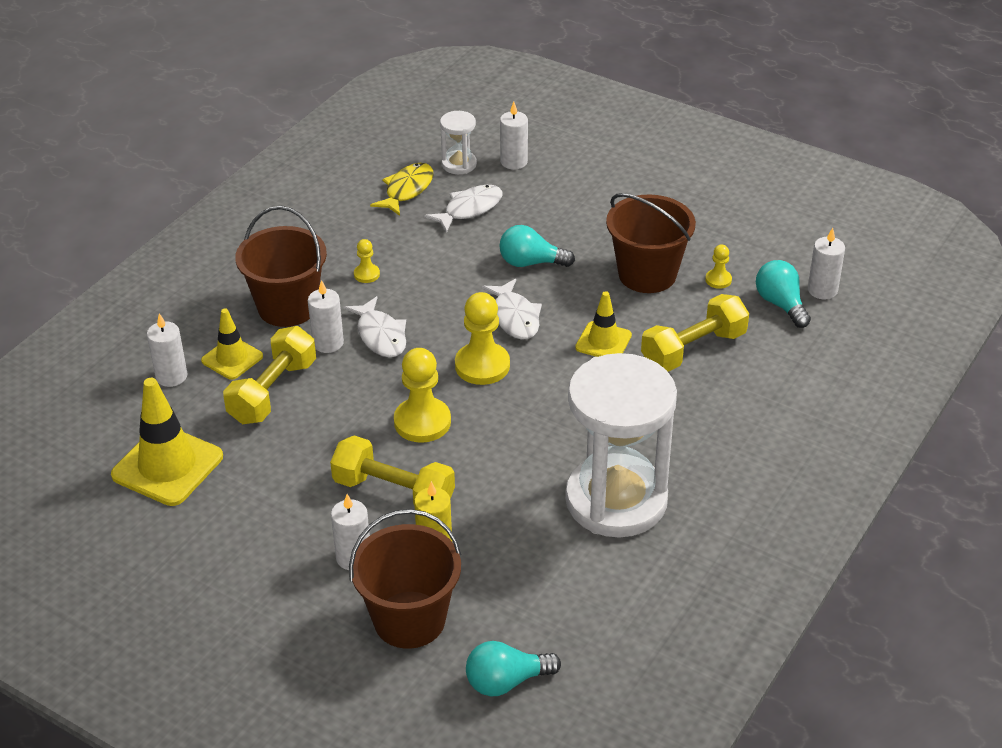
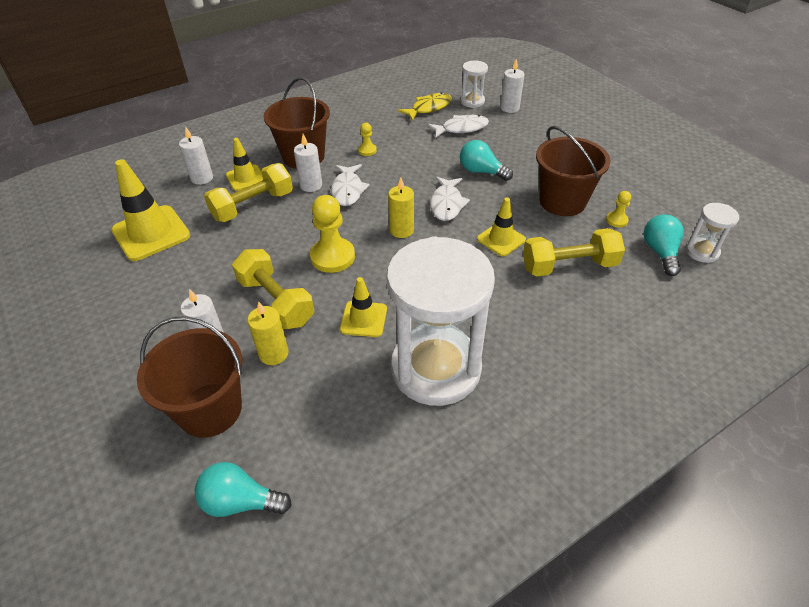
camera: 25 degrees right, 5 degrees up
yellow pawn [455,292,510,385] -> yellow candle [388,178,414,238]
white candle [808,228,845,299] -> white hourglass [685,203,739,263]
none -> yellow traffic cone [340,277,387,337]

